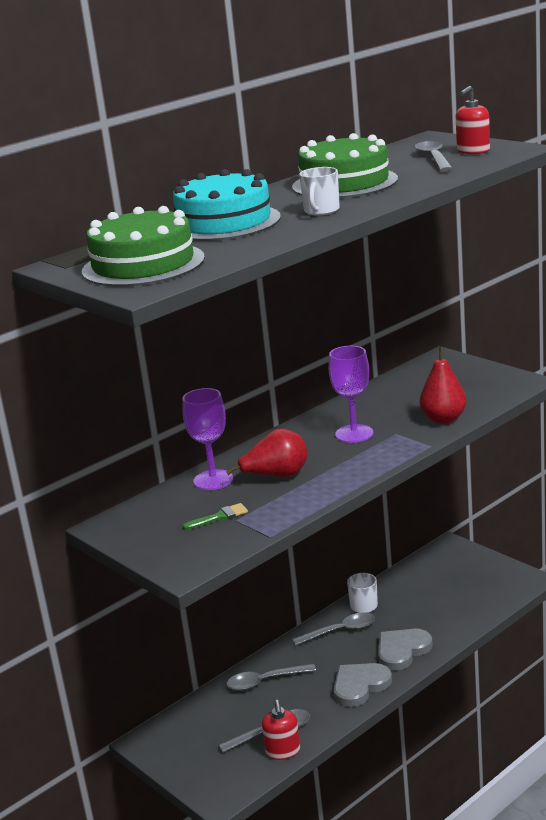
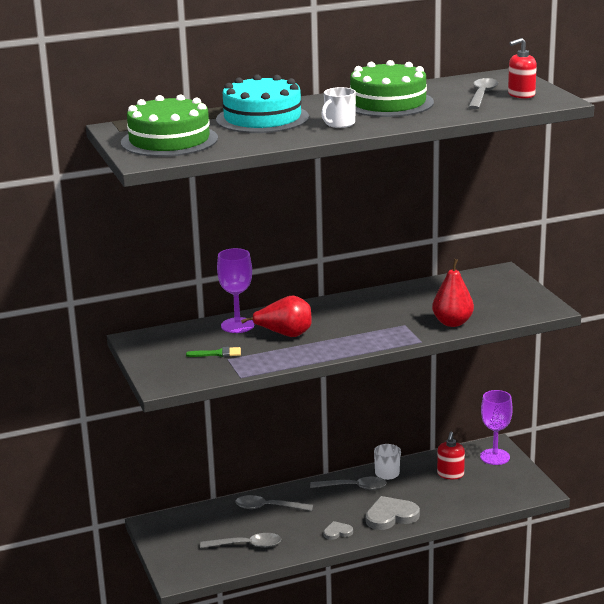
camera: 20 degrees right, 0 degrees up
red soap dispenser [262,700,300,760] -> red soap dispenser moved to [437,432,465,479]
purple goblet [329,346,373,443] -> purple goblet moved to [480,390,513,465]
grey heart [334,663,392,707] -> grey heart [323,521,353,540], size x0.53

